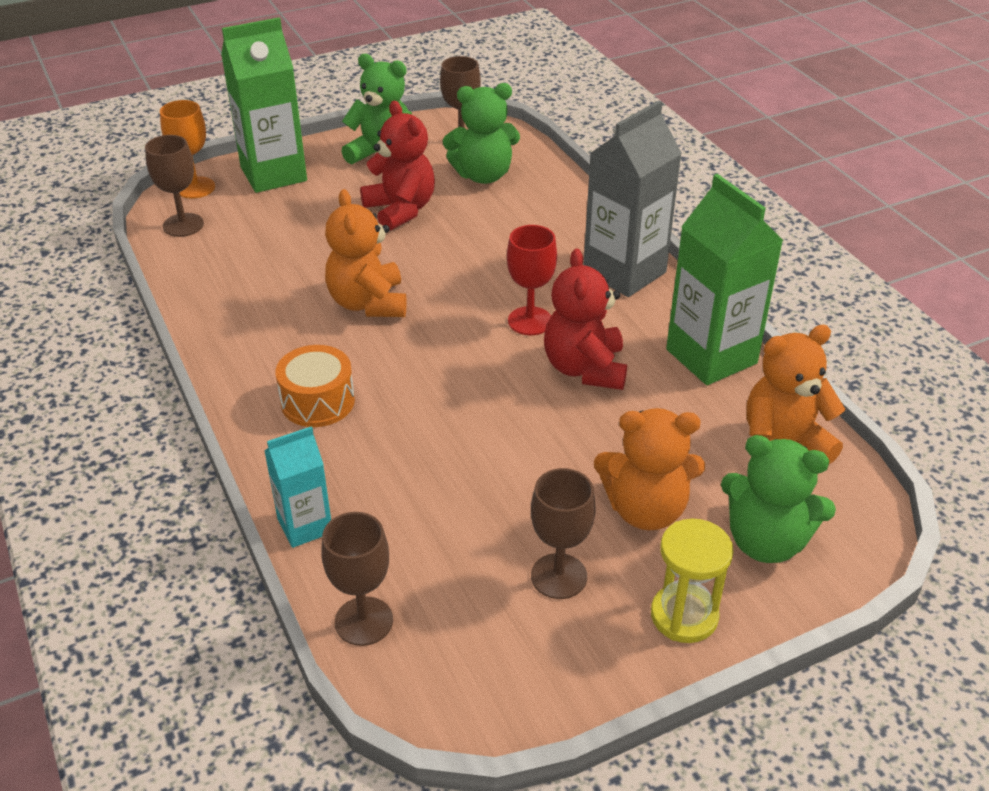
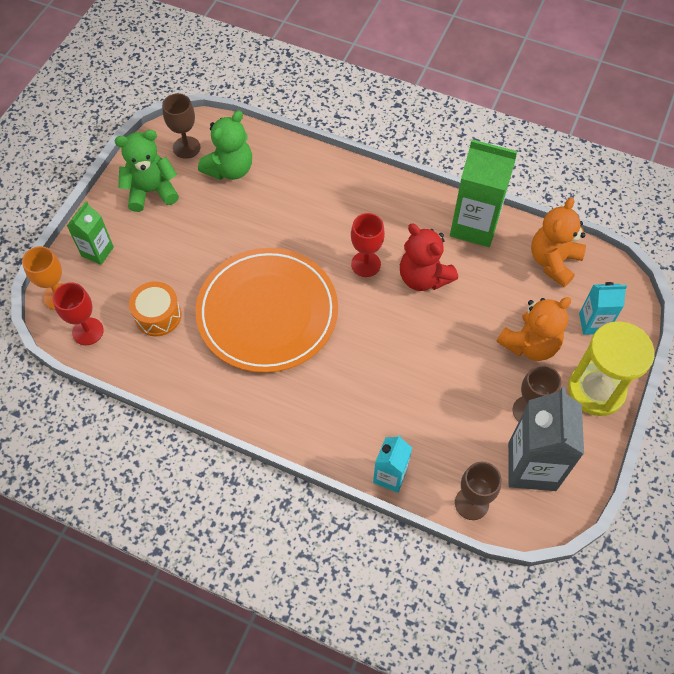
camera: 40 degrees left, 20 degrees up
brown goblet [145,135,204,237] -> red goblet [53,282,104,345]
green carton [221,18,307,193] -> green carton [67,201,114,265], size x0.57
orange drum [275,345,355,427] -> orange drum moved to [129,281,182,336]
orange teddy bear [325,189,407,317] -> orange plate [196,248,338,373]
red teddy bear [360,101,435,231] -> none
grey carton [583,101,682,297] -> grey carton moved to [508,387,584,491]
yellow hourglass [651,519,733,643] -> yellow hourglass [568,321,655,416], size x1.54
green teddy bear [721,435,836,563] -> turquoise carton [579,282,627,335]

